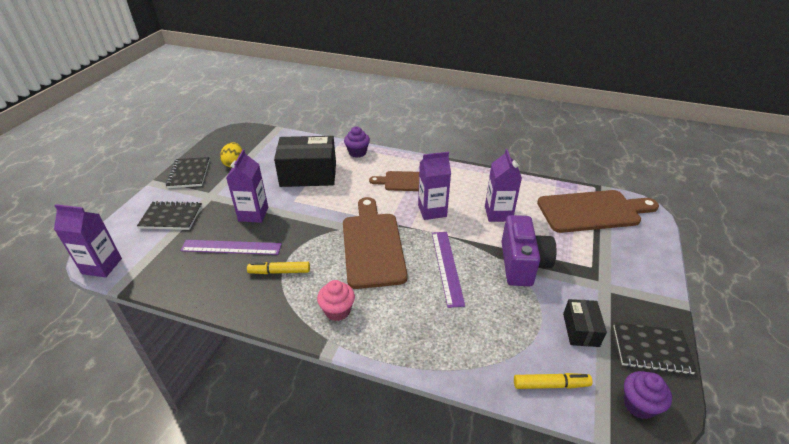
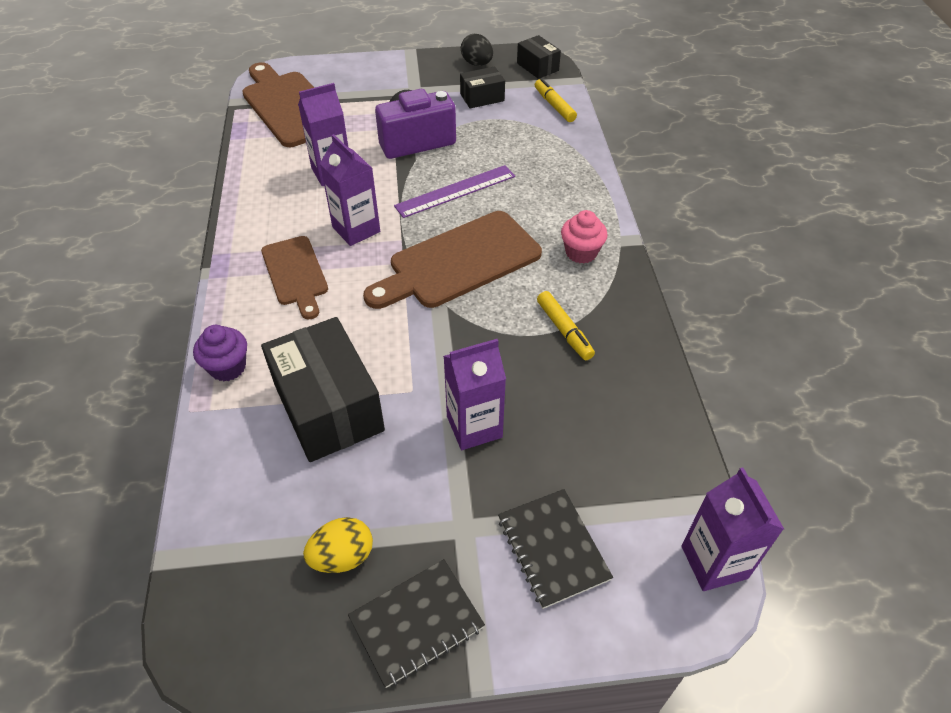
camera: 115 degrees left, 10 degrees up
purple ruler [180,240,282,255] -> none
black notebook [613,322,697,375] -> black egg [461,34,493,66]
purple cupcake [624,371,672,419] -> black box [517,35,561,79]

